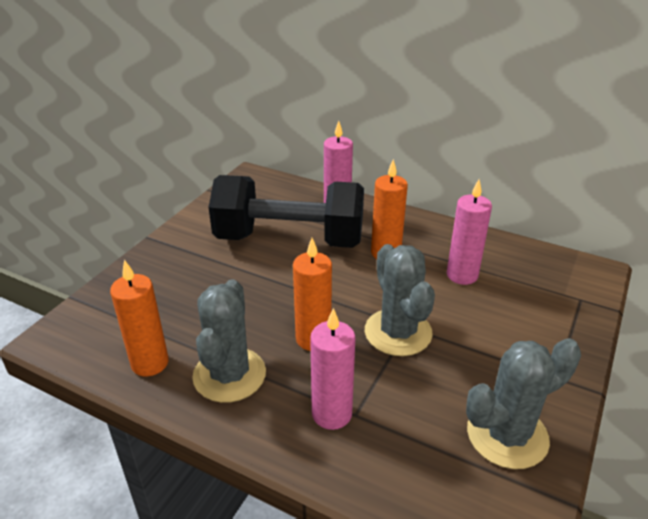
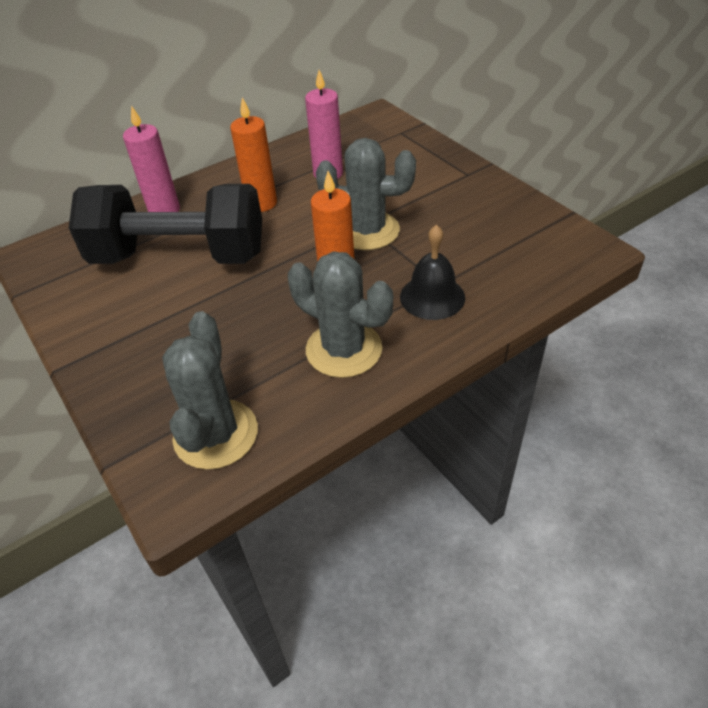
camera: 60 degrees left, 10 degrees up
orange candle [110,260,169,377] -> none
black dumbbell [209,175,364,248] -> black dumbbell turned 60 degrees clockwise [69,184,262,264]
pink candle [310,308,356,430] -> black bell [400,225,465,320]
grey cactus [466,338,581,469] -> grey cactus moved to [162,311,258,470]

